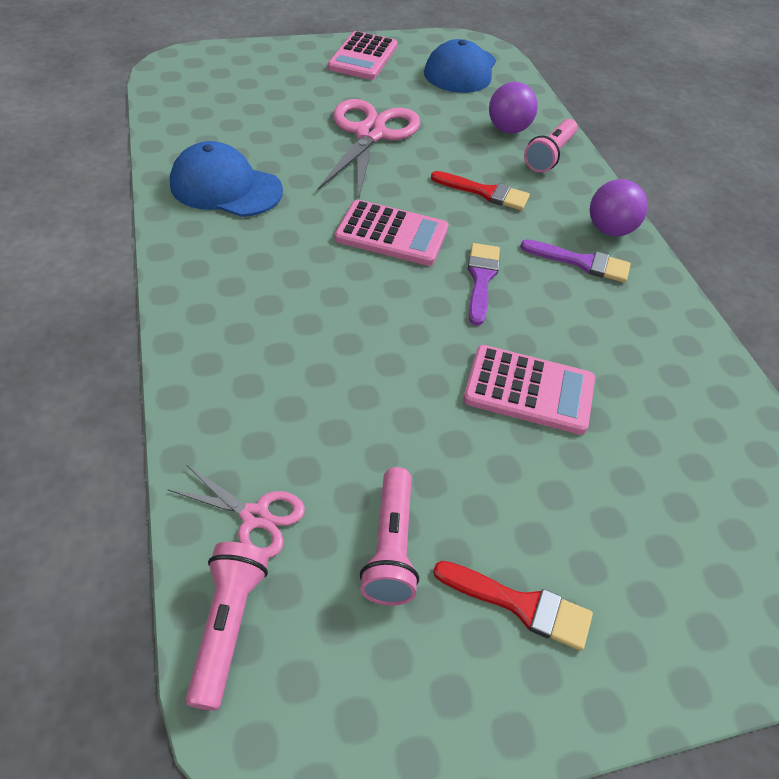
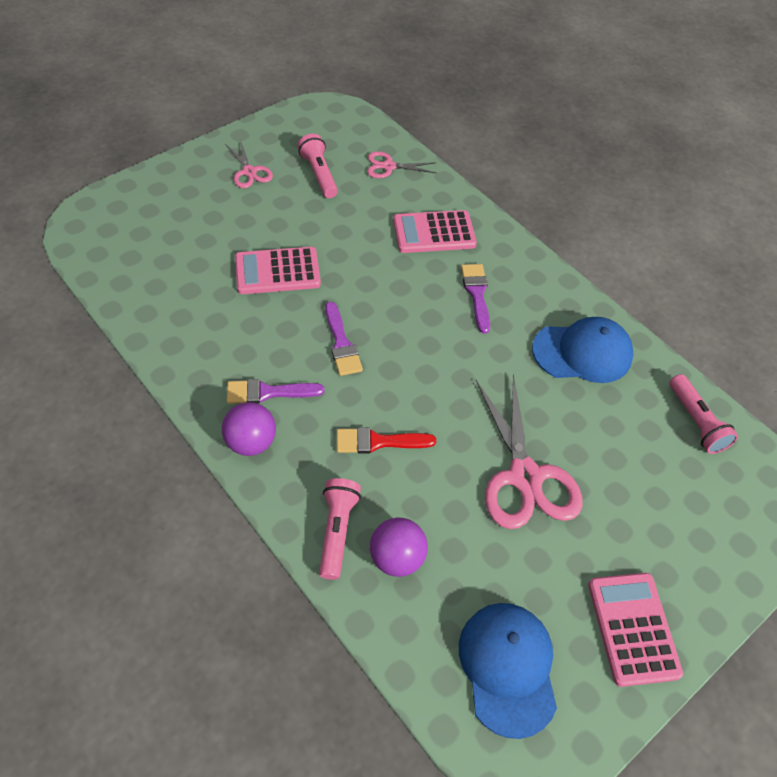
camera: 155 degrees right, 5 degrees up
pink flashlight [186,542,269,711] -> pink flashlight moved to [670,374,738,454]
pink calculator [335,200,448,266] -> pink calculator moved to [393,210,477,253]
red brush [433,561,593,651] -> pink scissors [225,139,273,188]
none -> purple brush [461,264,490,334]

